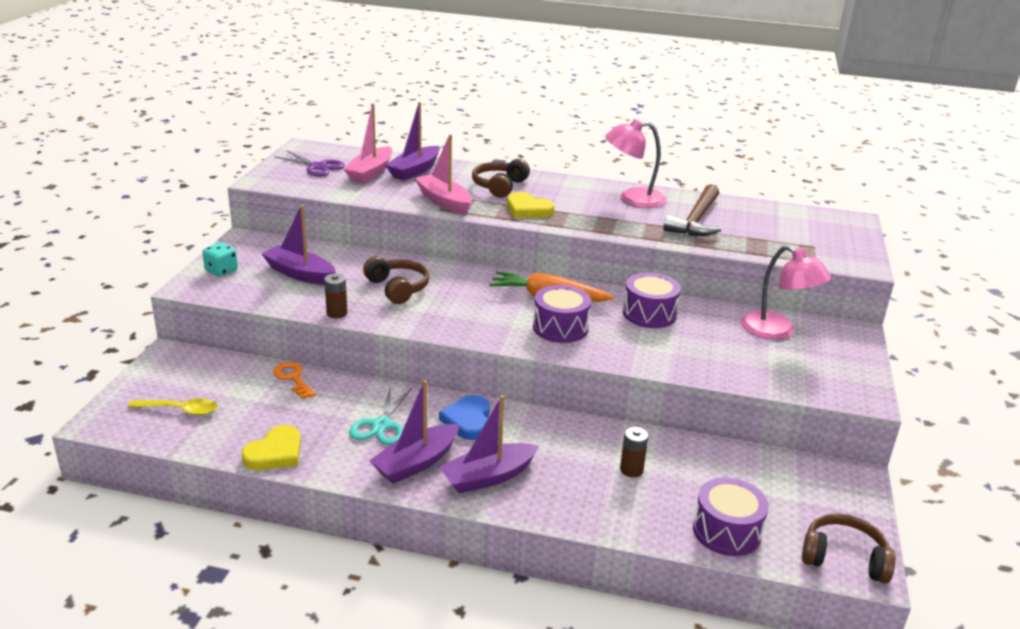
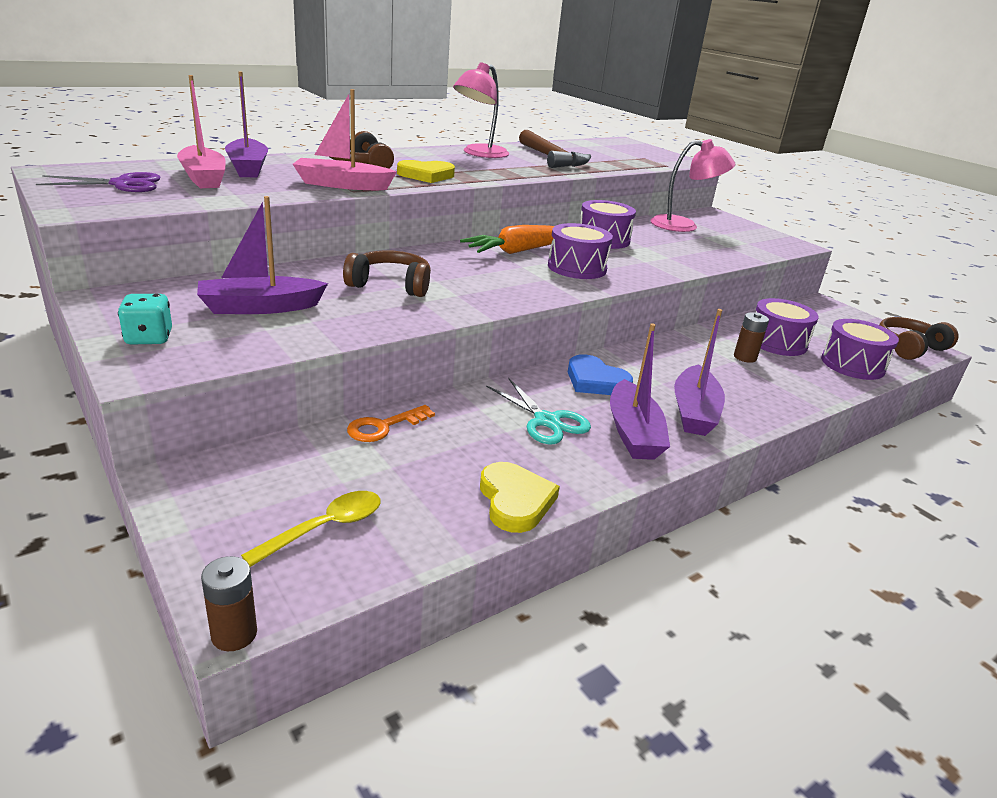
camera: 50 degrees left, 0 degrees up
orange key [273,362,316,399] -> orange key turned 45 degrees counterclockwise [347,405,435,442]
brown battery [324,273,347,318] -> brown battery moved to [201,556,257,651]
none -> purple drum [755,298,819,356]

